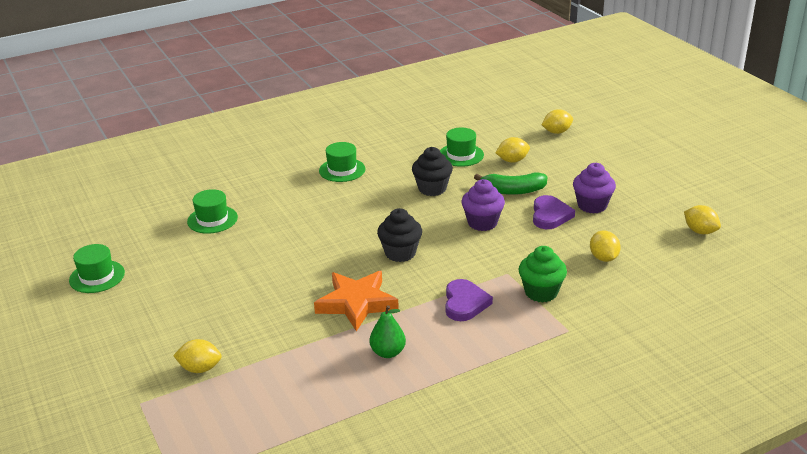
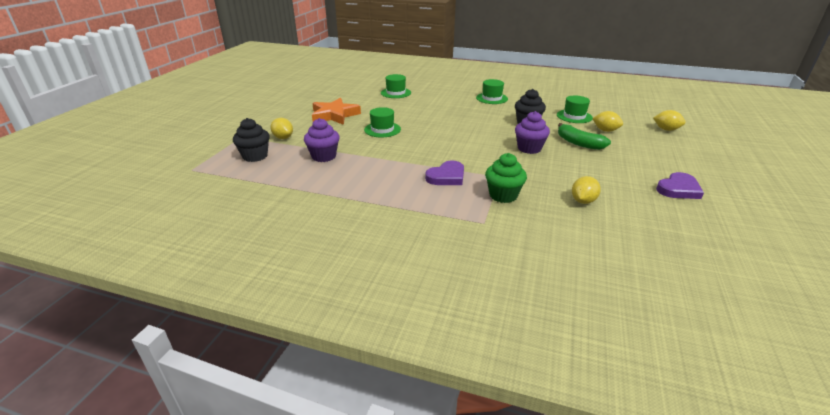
camera: 45 degrees right, 0 degrees up
green hat [69,244,125,293] -> green hat moved to [364,107,401,137]
orange star [314,271,399,332] -> orange star moved to [312,98,361,125]
green pear [369,305,406,358] -> none
black cupcake [377,208,422,262] -> black cupcake moved to [233,118,270,162]
purple heart [533,195,575,229] -> purple heart moved to [656,172,704,199]
purple cupcake [573,163,616,214] -> purple cupcake moved to [304,118,340,162]
yellow lemon [684,205,721,234] -> none

